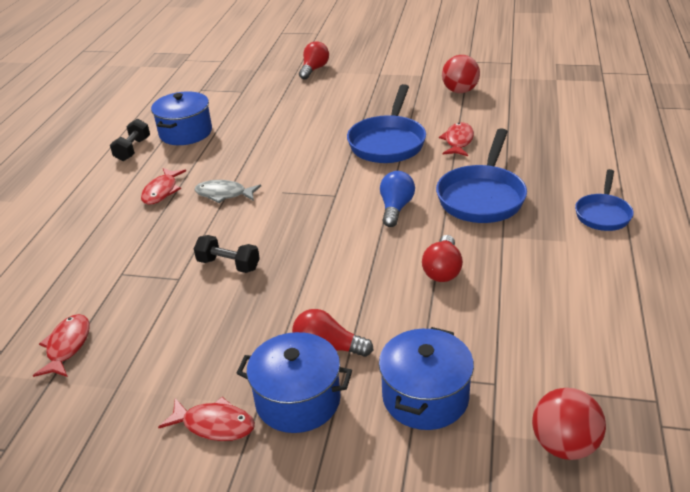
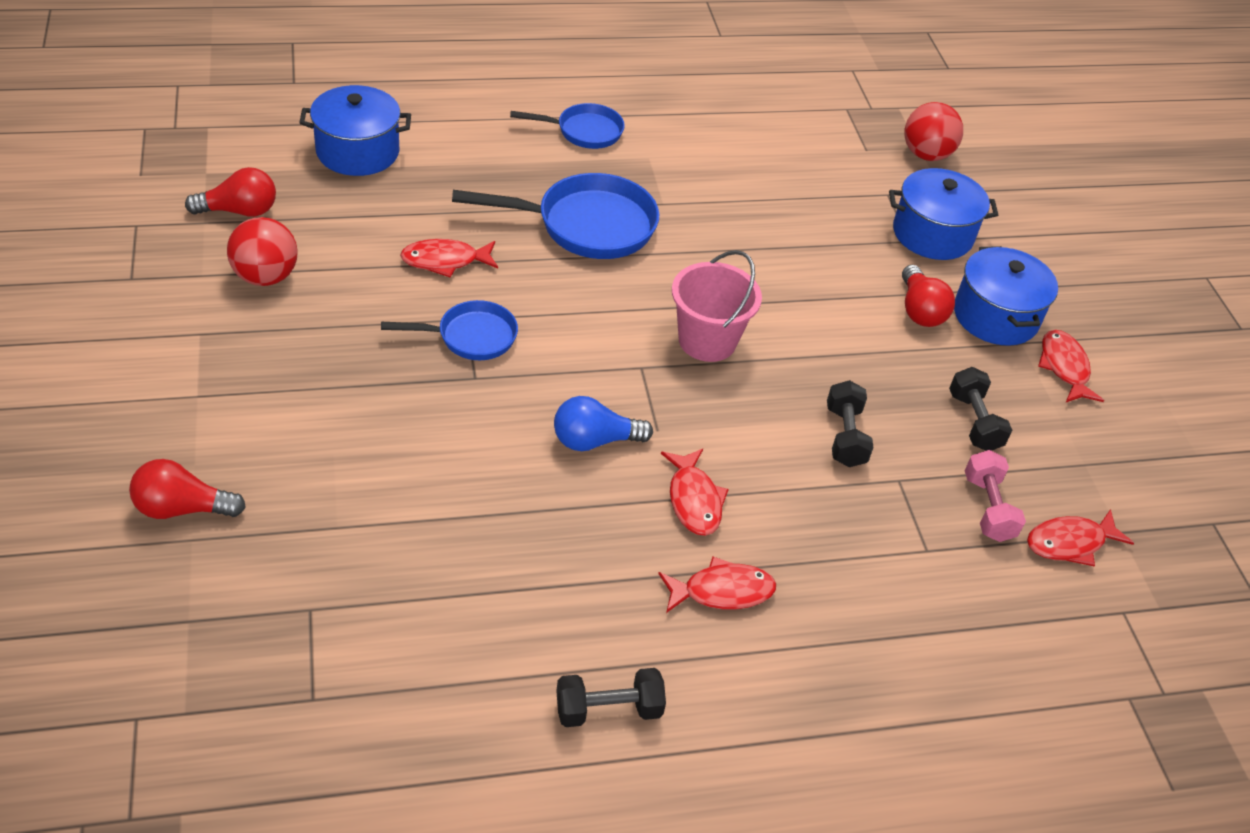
camera: 120 degrees left, 10 degrees up
blue pot [151,91,212,145] -> blue pot moved to [299,85,411,176]
grey fish [195,180,261,203] -> red fish [661,449,729,536]
blue pan [347,84,426,163] -> blue pan [381,300,518,360], size x0.60
blue light bulb [380,171,415,227] -> blue light bulb moved to [554,396,653,451]
red light bulb [422,235,463,282] -> red light bulb moved to [185,167,276,217]
none -> pink bucket [672,250,762,362]
none -> black dumbbell [949,367,1012,451]
none -> pink dumbbell [965,450,1026,542]

